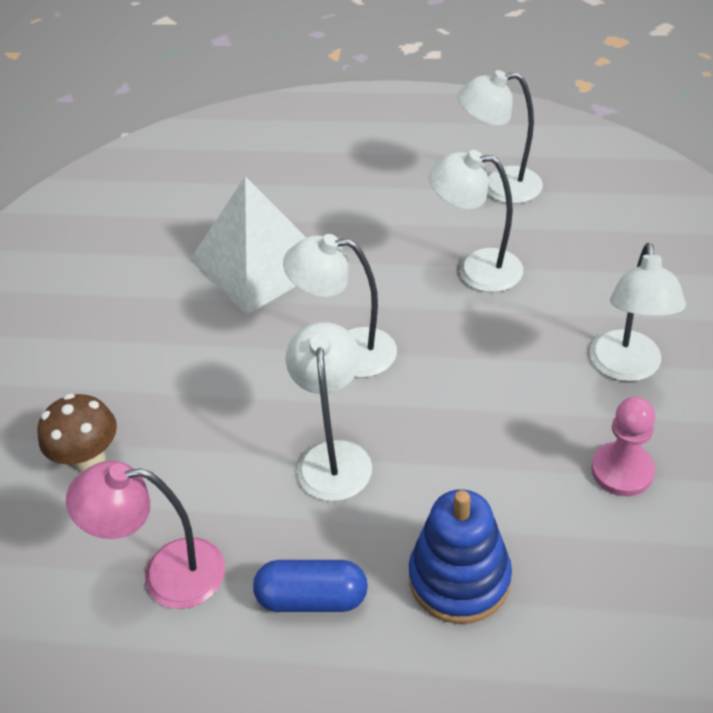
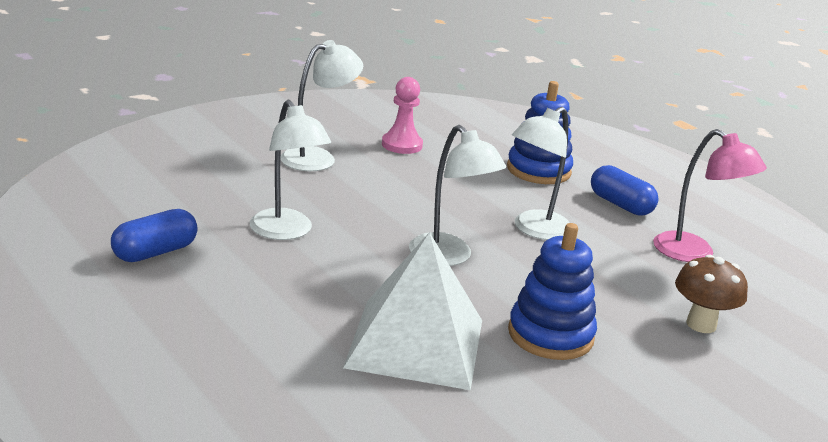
camera: 140 degrees left, 20 degrees down
white lamp [458,70,543,204] -> blue capsule [111,209,198,262]
none -> blue stacking toy [508,223,597,360]

